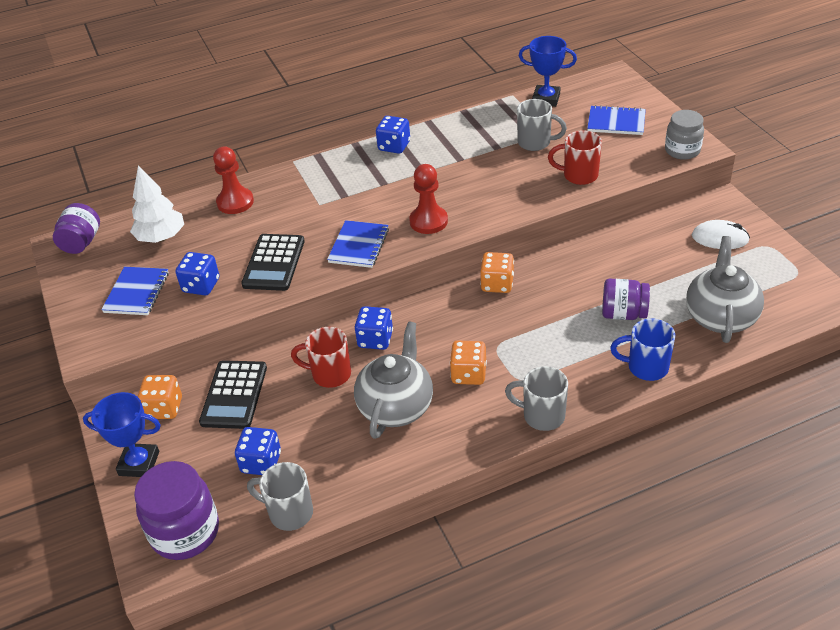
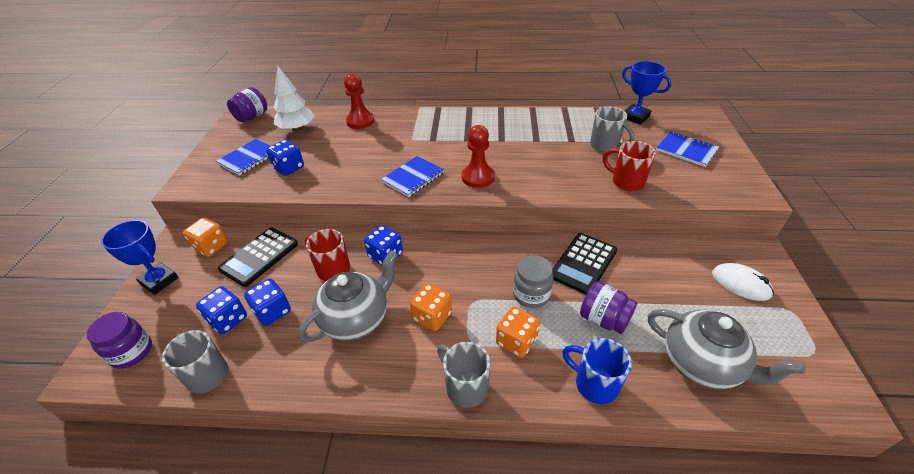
camera: 25 degrees right, 0 degrees up
purple jar [134,461,219,560] -> purple jar [86,312,152,369], size x0.66
black calculator [241,234,305,291] -> black calculator moved to [552,233,617,295]
blue dice [376,116,410,154] -> blue dice moved to [244,279,291,326]
orange dice [480,252,514,293] -> orange dice moved to [496,306,540,358]
grey jar [665,110,704,160] -> grey jar moved to [513,255,554,308]
grey teapot [686,236,764,343] -> grey teapot turned 90 degrees clockwise [648,309,806,389]

